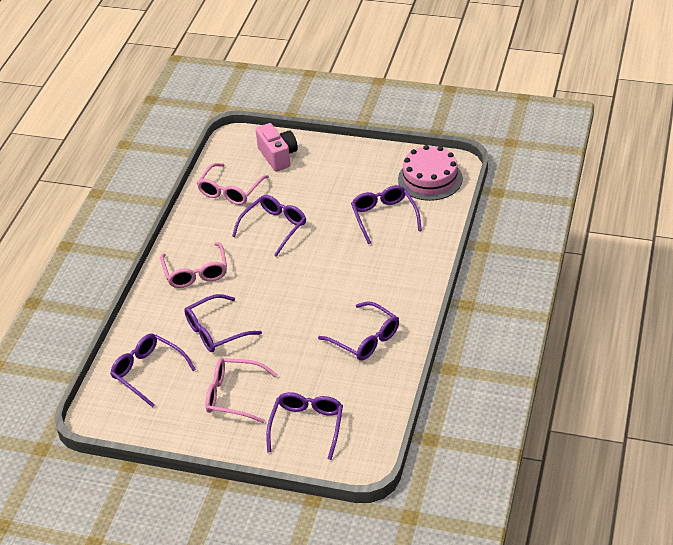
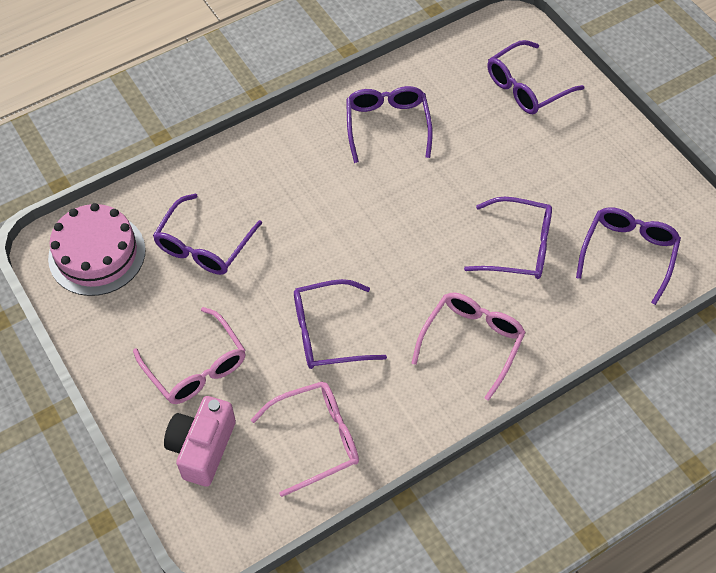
camera: 140 degrees left, 15 degrees up
purple glasses [110,334,196,407] -> purple glasses turned 150 degrees counterclockwise [576,207,681,305]
pink glasses [205,358,278,423] -> pink glasses moved to [133,307,246,404]

